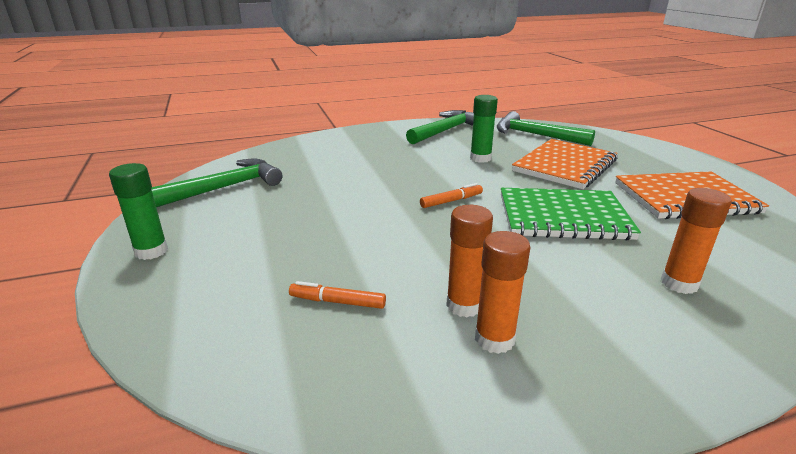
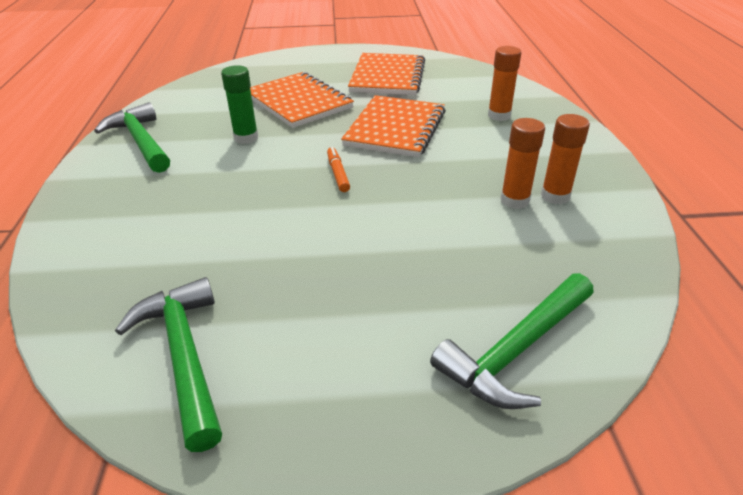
camera: 75 degrees left, 10 degrees up
green glue stick [109,163,168,260] -> none
orange marker [289,281,386,309] -> none
green hammer [497,111,595,146] -> green hammer moved to [430,273,594,409]
green notebook [501,188,641,241] -> orange notebook [341,95,446,157]

